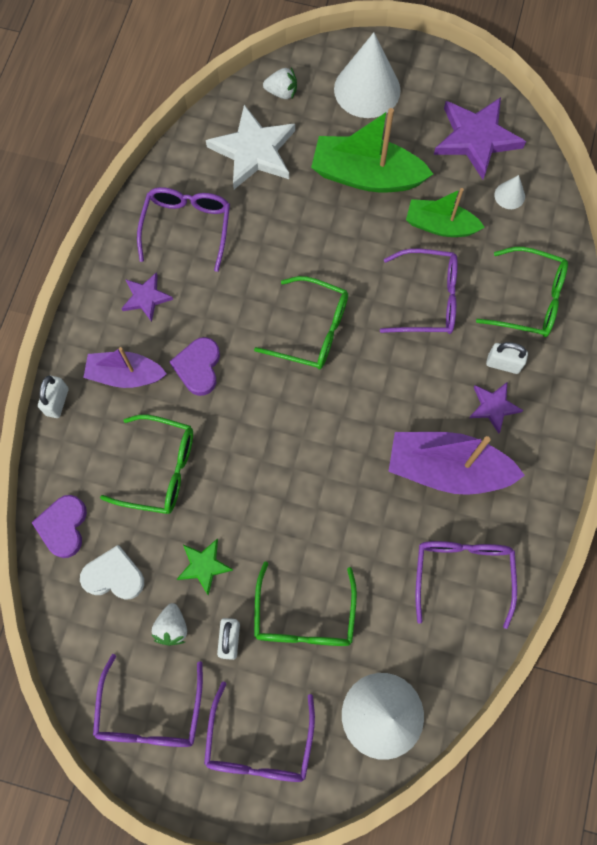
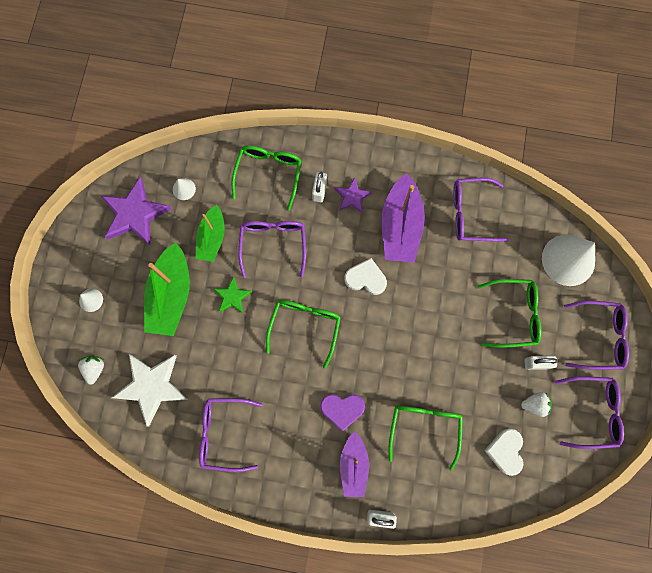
camera: 95 degrees left, 5 degrees up
purple heart [31,495,87,558] -> none
purple star [121,272,173,322] -> none
green star [177,539,233,596] -> green star moved to [214,277,252,313]
white cone [334,32,400,118] -> white cone [79,288,103,312], size x0.44
none -> white heart [344,258,387,295]

